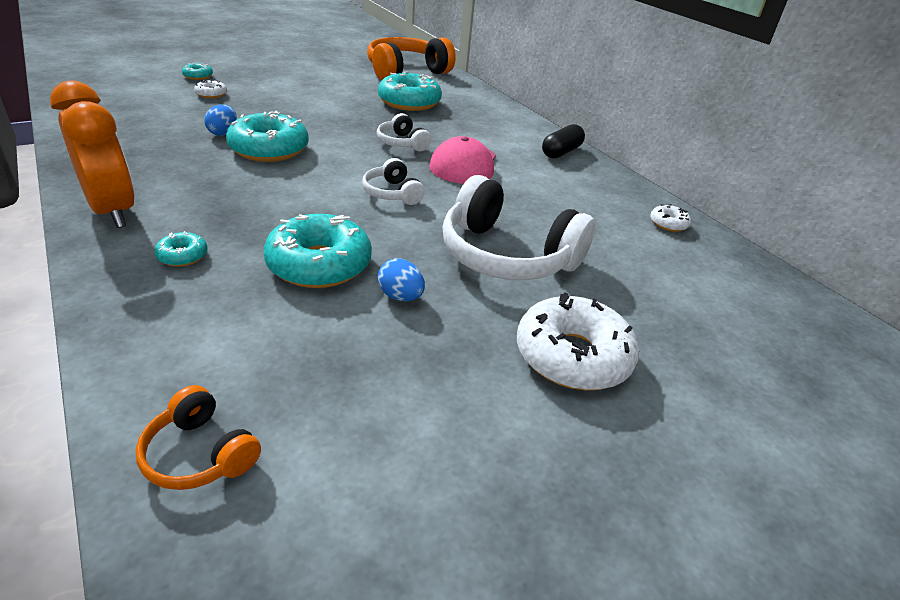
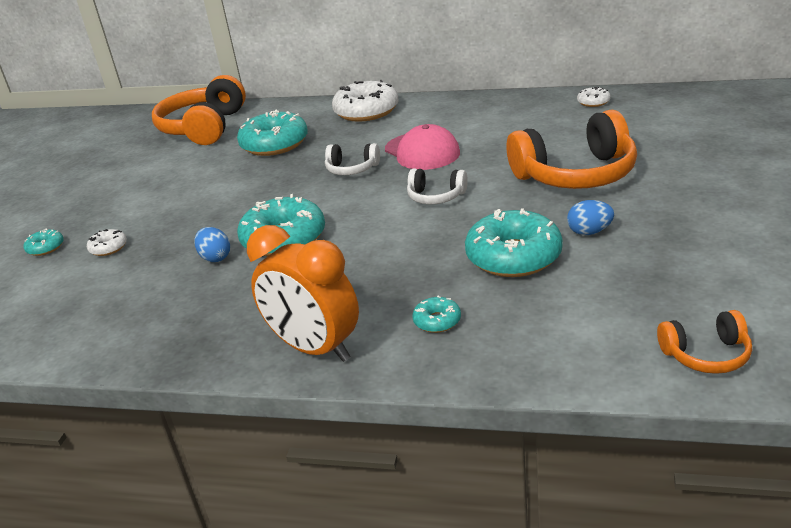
camera: 40 degrees left, 5 degrees down
orange clock [50,81,135,228] -> orange clock turned 150 degrees counterclockwise [247,225,359,362]
white headphones [442,175,596,280] -> orange headphones [507,110,637,189]
white donut [517,292,639,390] -> white donut moved to [332,80,399,122]
black capsule [542,124,585,159] -> none

